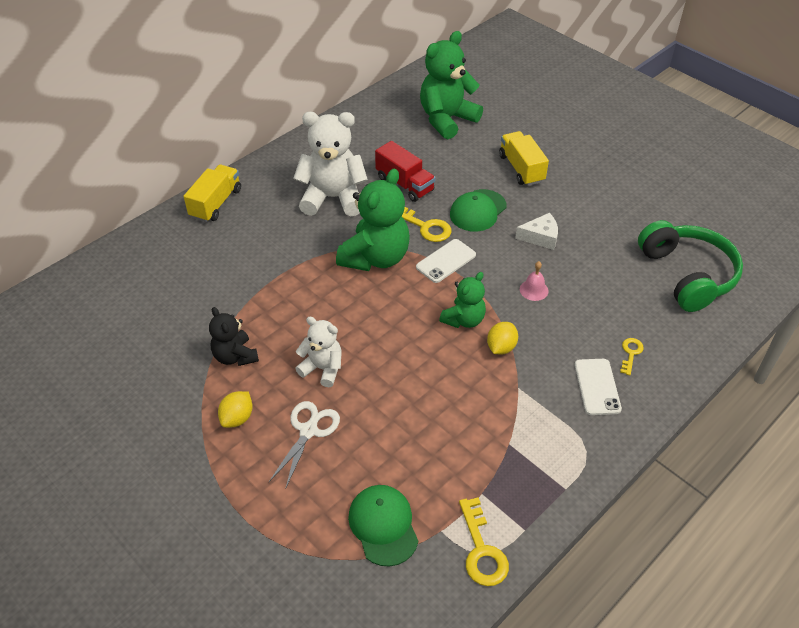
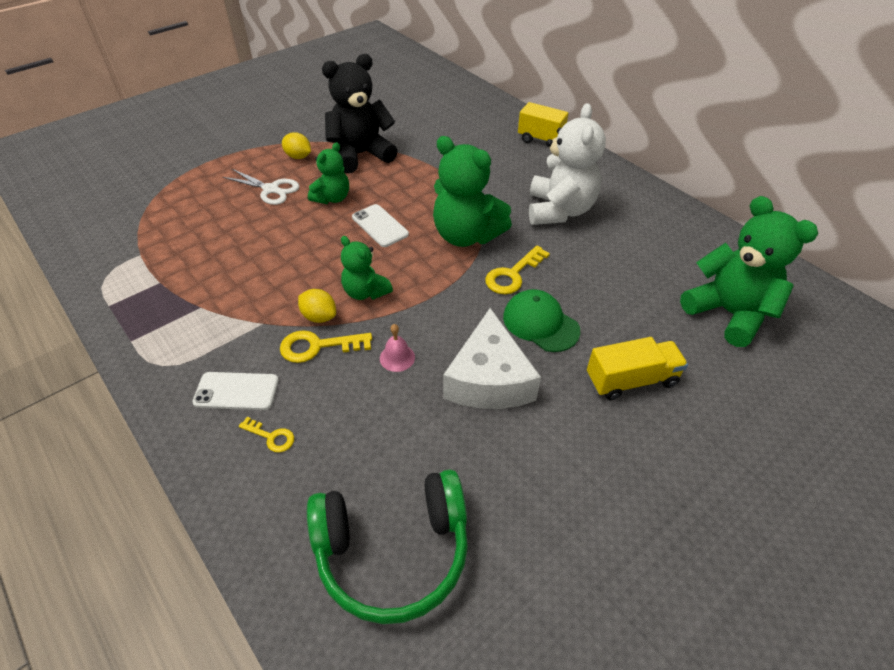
camera: 95 degrees right, 0 degrees up
black teddy bear [209,307,259,366] -> black teddy bear [322,54,398,173], size x1.74
white teddy bear [295,317,342,387] -> green teddy bear [308,142,349,204]
green cap [348,485,418,567] -> none
red truck [375,141,435,202] -> none
white phone [416,239,476,283] -> white phone moved to [352,204,409,247]
yellow key [459,497,509,586] -> yellow key moved to [280,330,372,363]
white cheese [515,213,558,250] -> white cheese [443,308,541,409], size x1.82

